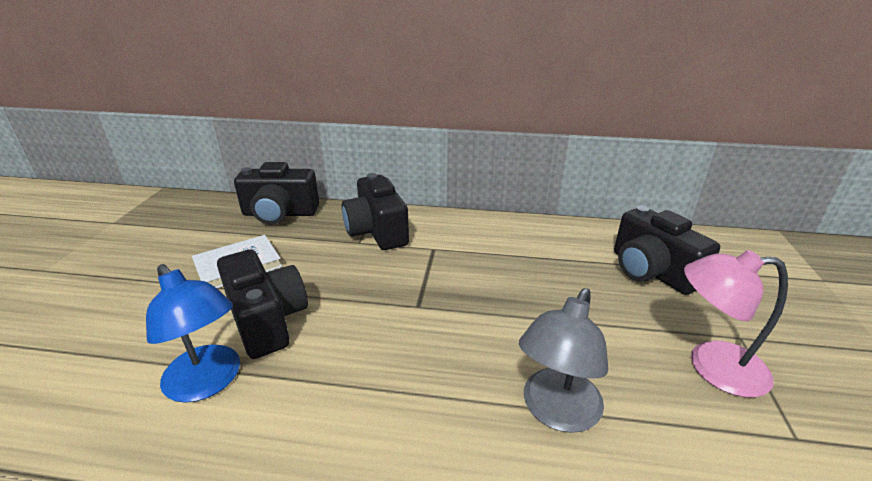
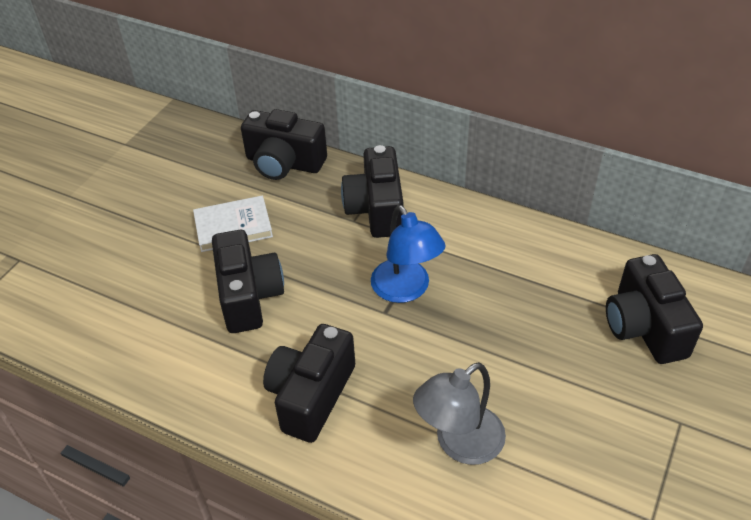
camera: 20 degrees right, 15 degrees up
blue lamp [146,264,240,403] -> blue lamp moved to [371,205,446,303]
pink lamp [684,250,788,398] -> none
none -> black camera [263,324,355,443]

